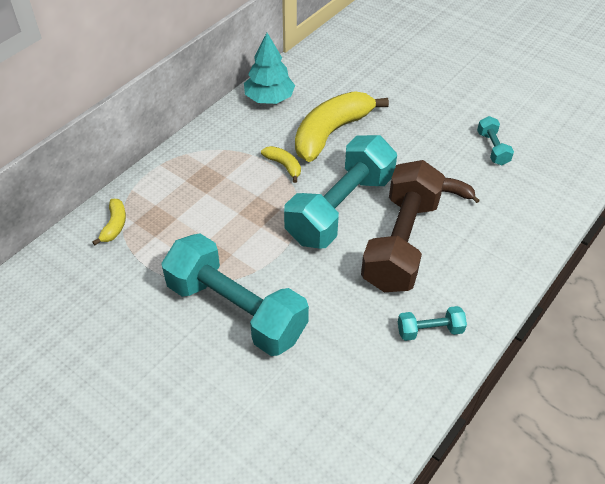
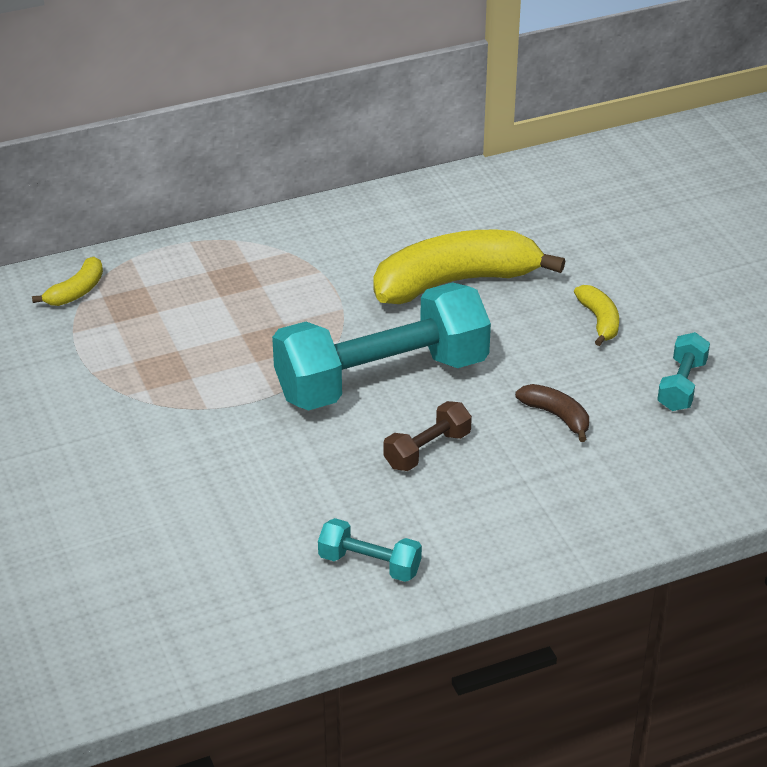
camera: 30 degrees right, 10 degrees down
turquoise dumbbell [161,233,309,356] -> none
turquoise tree [244,33,295,104] -> none
yellow banana [261,146,301,183] -> yellow banana moved to [574,285,619,346]
brown dumbbell [361,160,445,292] -> brown dumbbell [383,401,472,471], size x0.43

